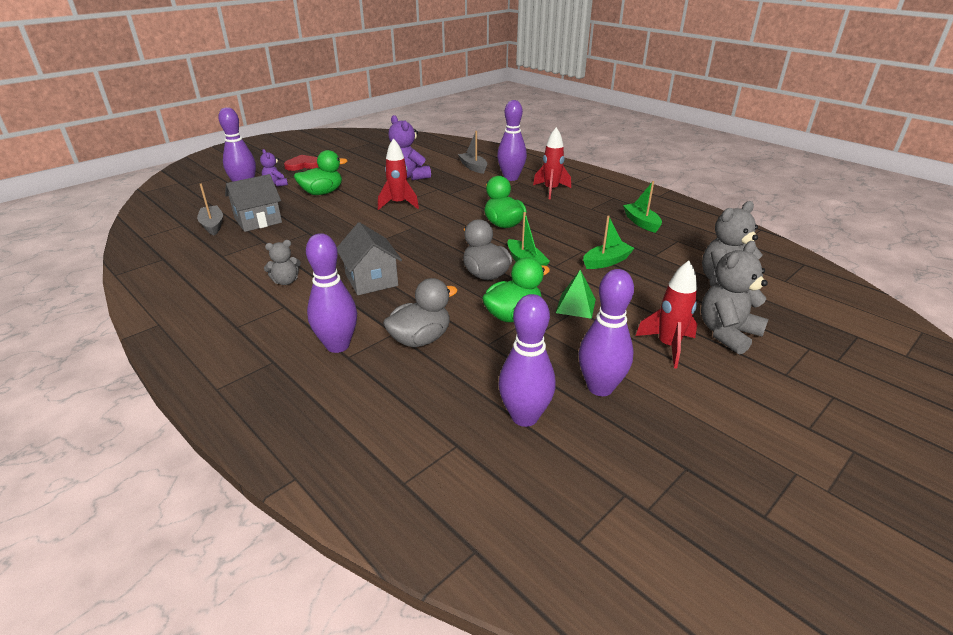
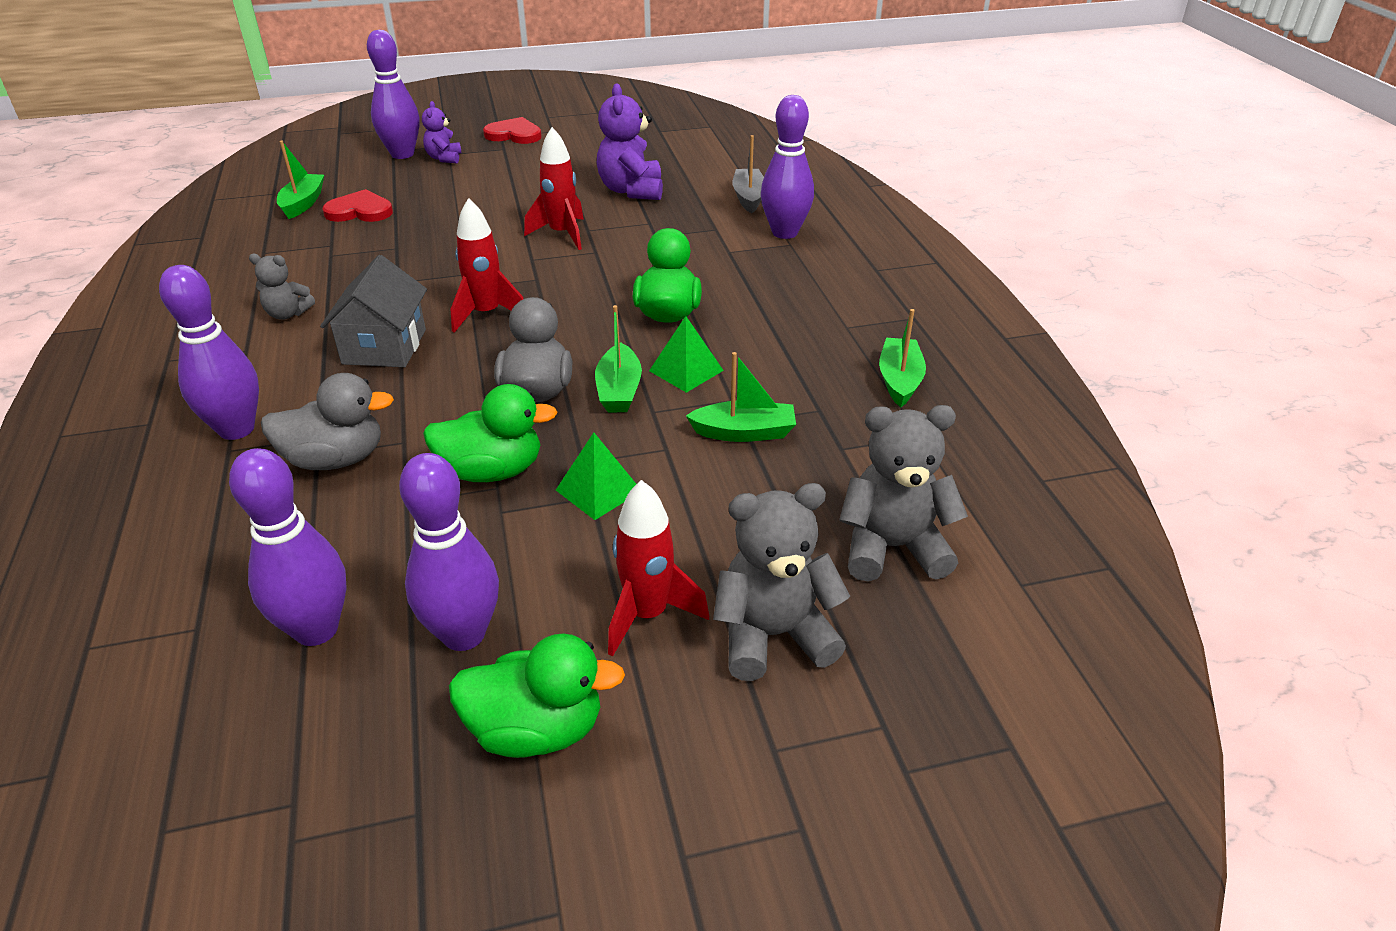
camera: 30 degrees right, 5 degrees up
grey boat [197,183,223,236] -> green boat [277,141,324,219]
grey house [225,174,282,232] -> red heart [322,189,393,222]
green duck [294,150,348,195] -> green duck moved to [449,633,625,758]
red rocket [533,127,571,199] -> red rocket moved to [451,198,523,333]
none -> green pyramid [649,316,724,393]

